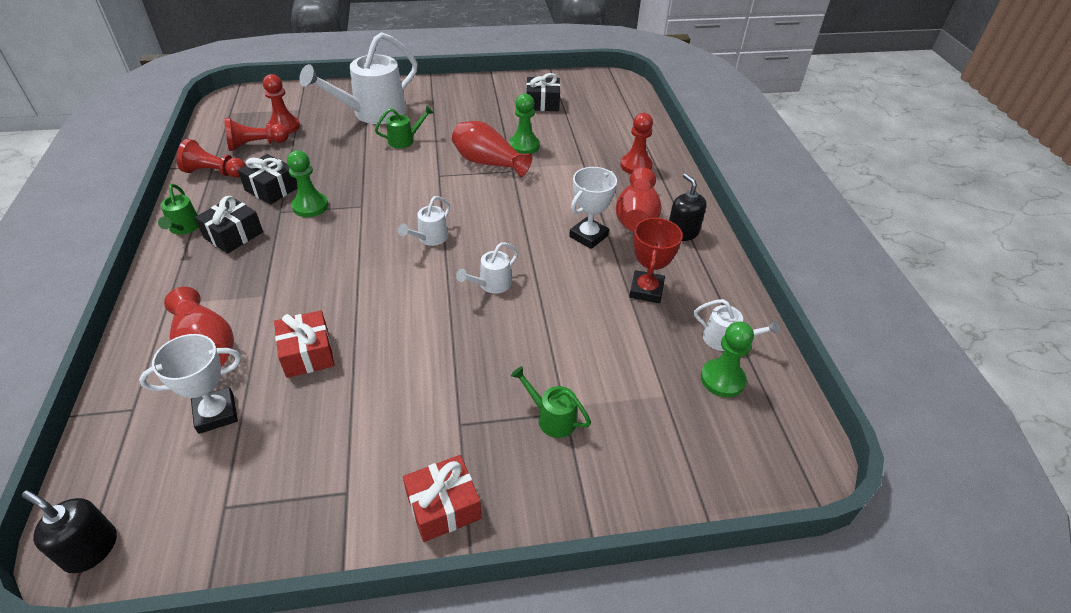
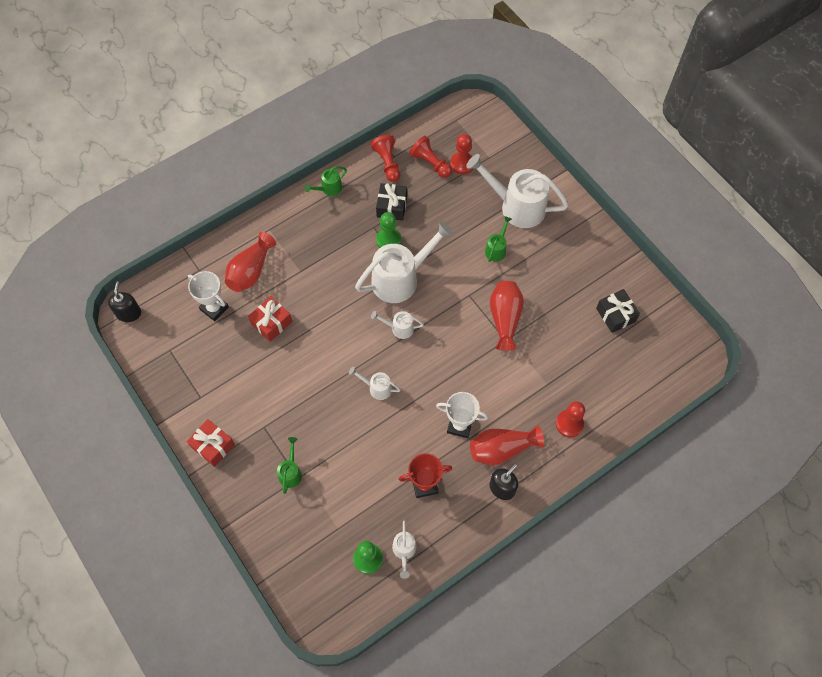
camera: 65 degrees right, 20 degrees up
black gift [195,196,263,254] -> none
green watering can [375,106,434,149] -> green watering can turned 105 degrees counterclockwise [485,216,512,262]
green pawn [509,93,540,154] -> none
none -> white watering can [355,221,454,303]

